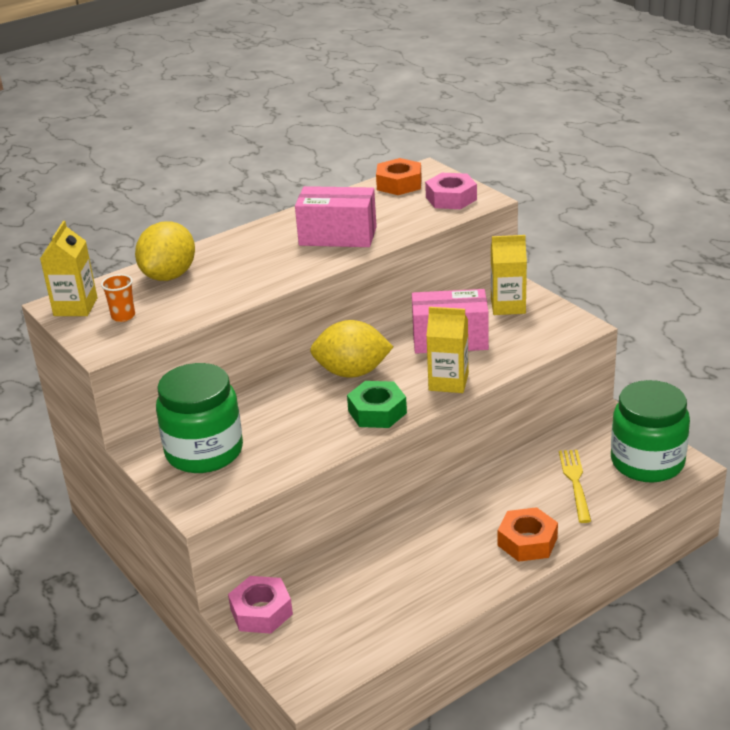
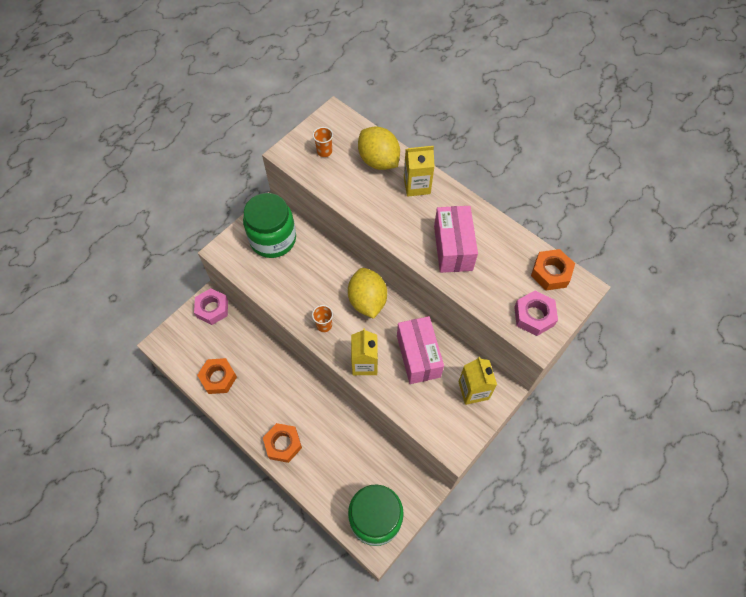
camera: 75 degrees right, 30 degrees up
yellow carton [40,221,98,316] -> yellow carton moved to [404,146,435,197]
yellow lemon [135,221,195,281] -> yellow lemon turned 45 degrees clockwise [358,127,400,170]
green nut [347,381,407,428] -> orange cup [312,305,333,332]
yellow fork [559,450,591,523] -> none
none -> orange nut [197,358,237,394]

